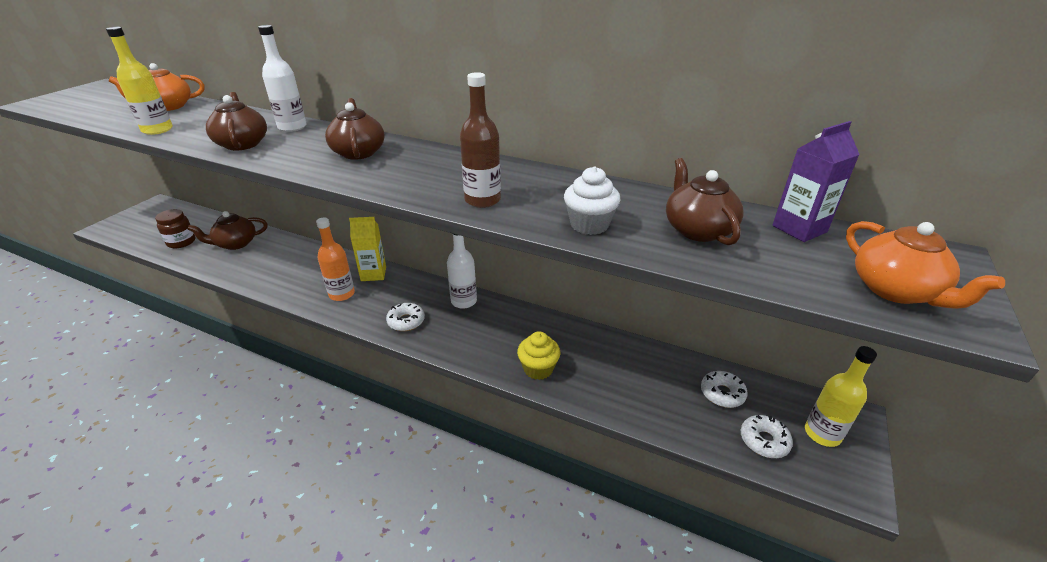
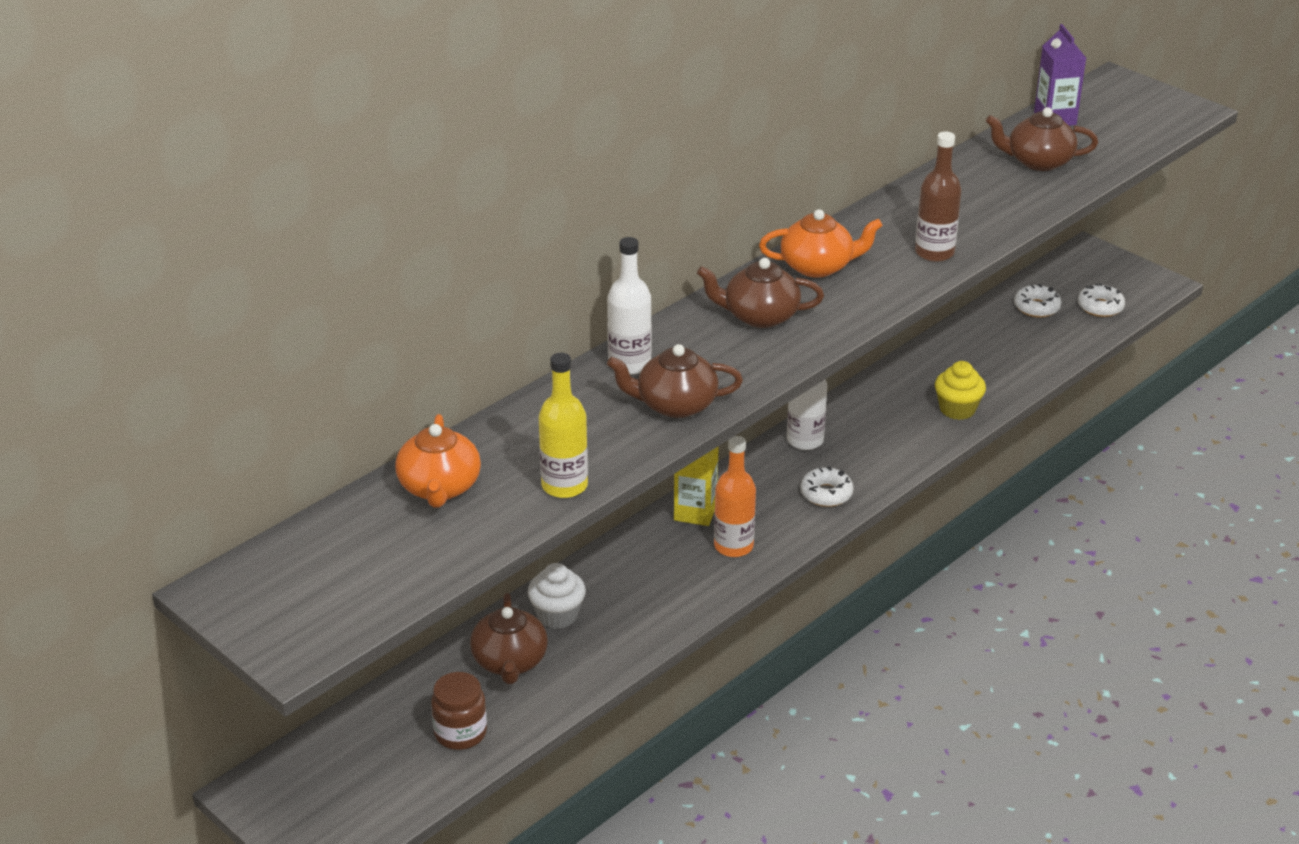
camera: 70 degrees left, 0 degrees up
white cupcake [564,166,620,235] -> white cupcake moved to [528,563,586,629]
yellow bottle [805,346,877,447] -> none
orange teapot [846,221,1005,309] -> orange teapot moved to [759,209,883,278]

